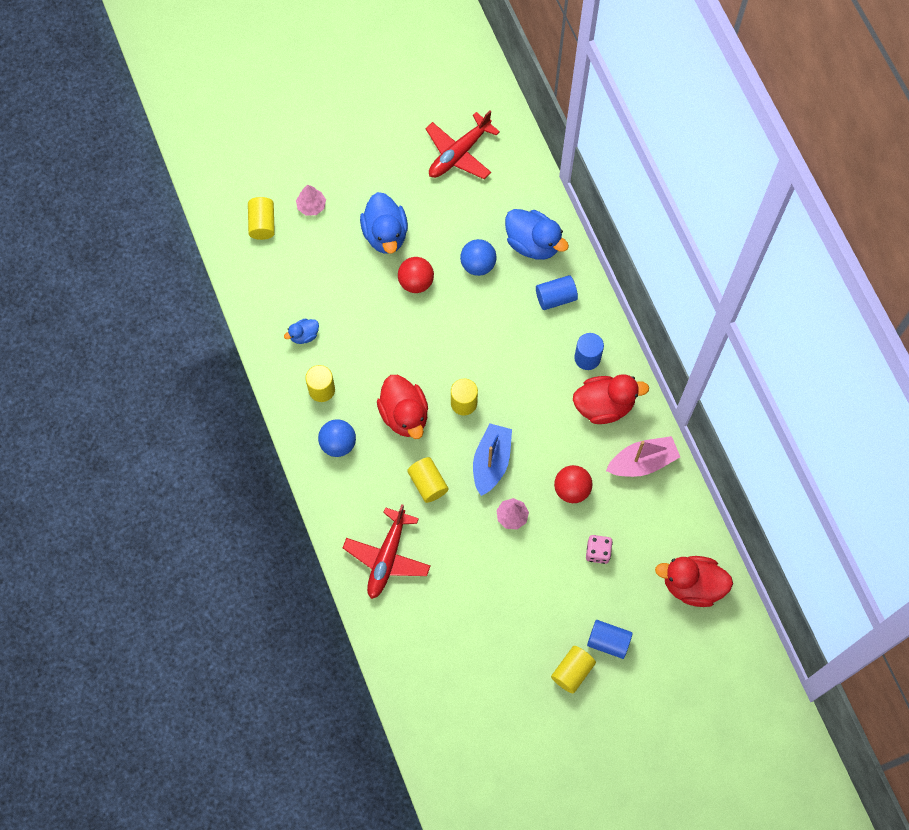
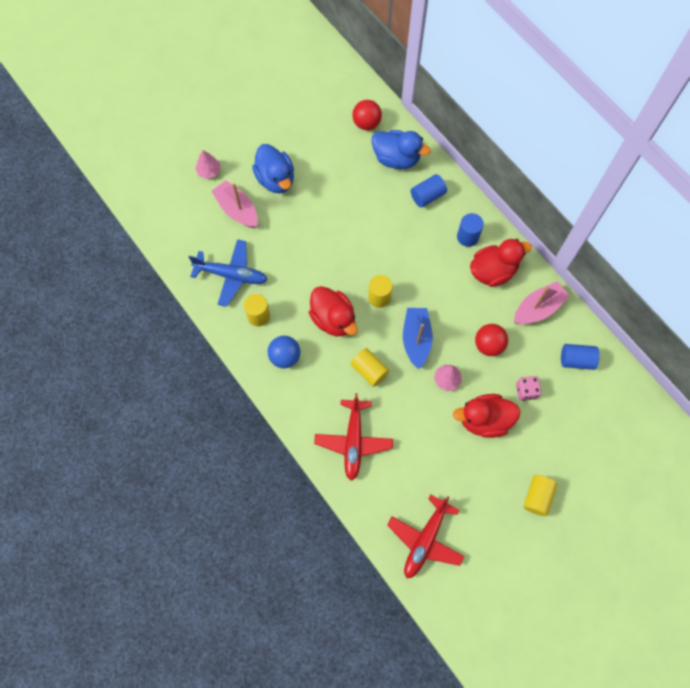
camera: 15 degrees left, 0 degrees up
yellow cylinder [248,197,275,240] -> none
blue duck [284,319,319,344] -> blue plane [189,239,268,307]
red ball [398,257,434,293] -> red ball moved to [352,100,382,130]
red plane [425,111,500,179] -> red plane moved to [387,495,465,578]
blue ball [460,239,497,276] -> none
blue cylinder [587,620,633,659] -> blue cylinder moved to [561,344,599,370]
red duck [655,556,733,607] -> red duck moved to [453,394,521,438]
none -> pink boat [211,180,258,228]

